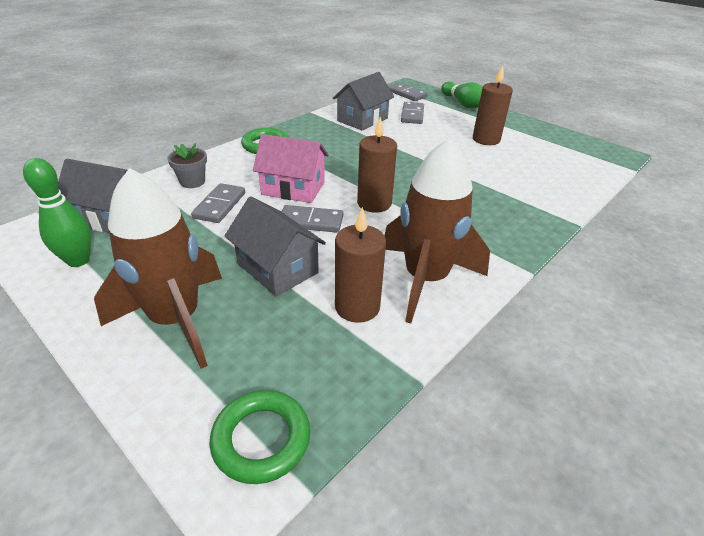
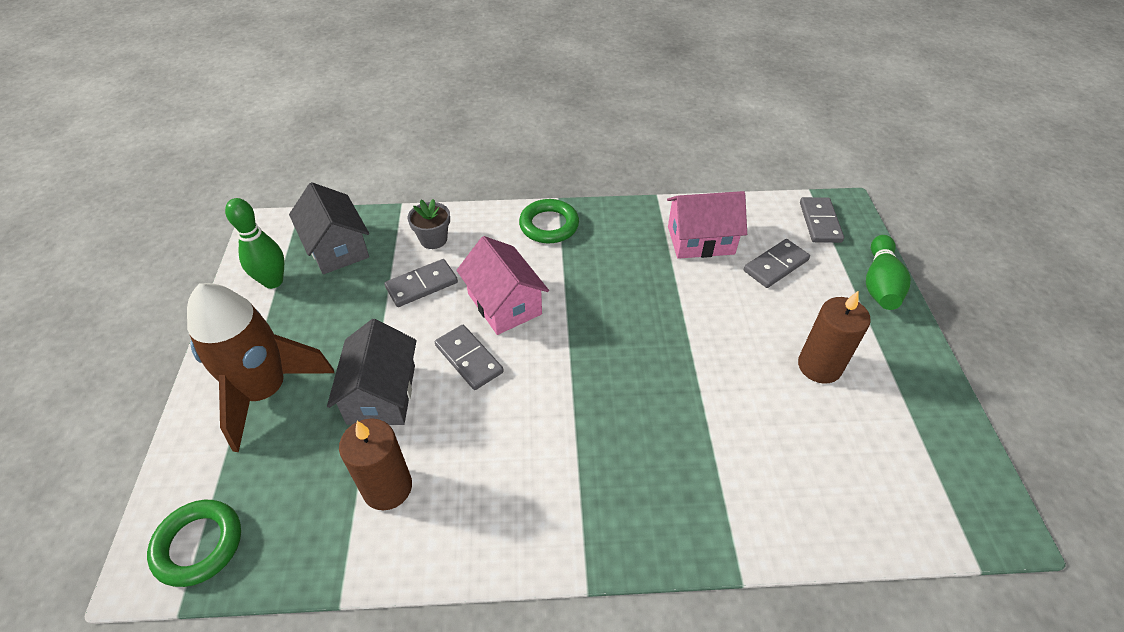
camera: 45 degrees right, 10 degrees up
grey house [333,72,394,131] -> pink house [667,191,747,259]
brown candle [357,117,397,213] -> none
brown rocket [384,138,490,324] -> none

